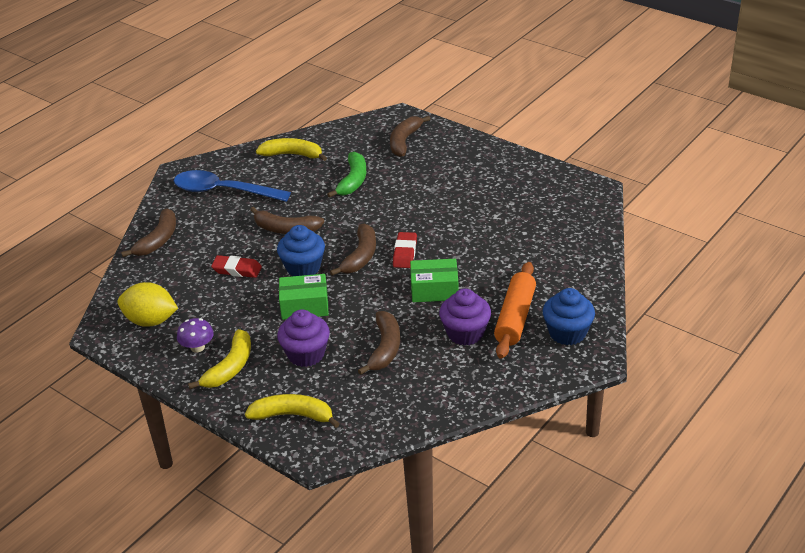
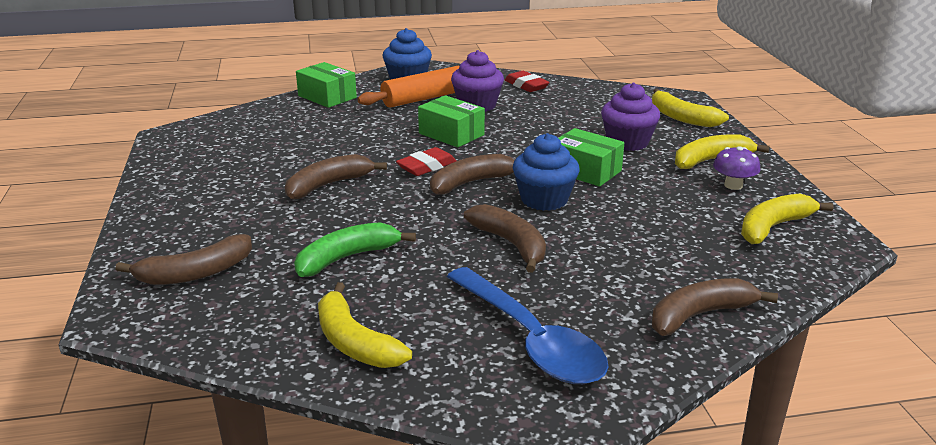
camera: 140 degrees left, 10 degrees down
yellow lemon [118,282,178,327] -> yellow banana [741,194,834,244]
red eraser [211,255,262,278] -> red eraser moved to [505,71,549,92]
brown banana [358,311,400,375] -> brown banana moved to [285,154,387,200]
none -> green box [296,62,357,108]

